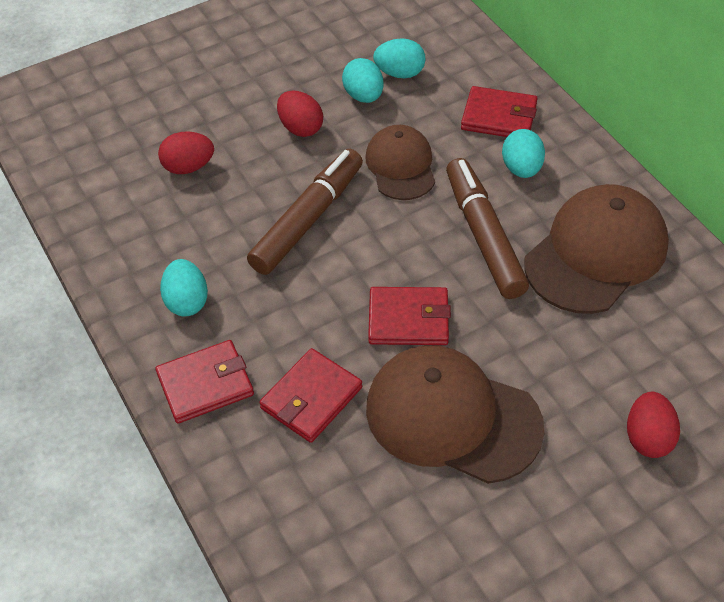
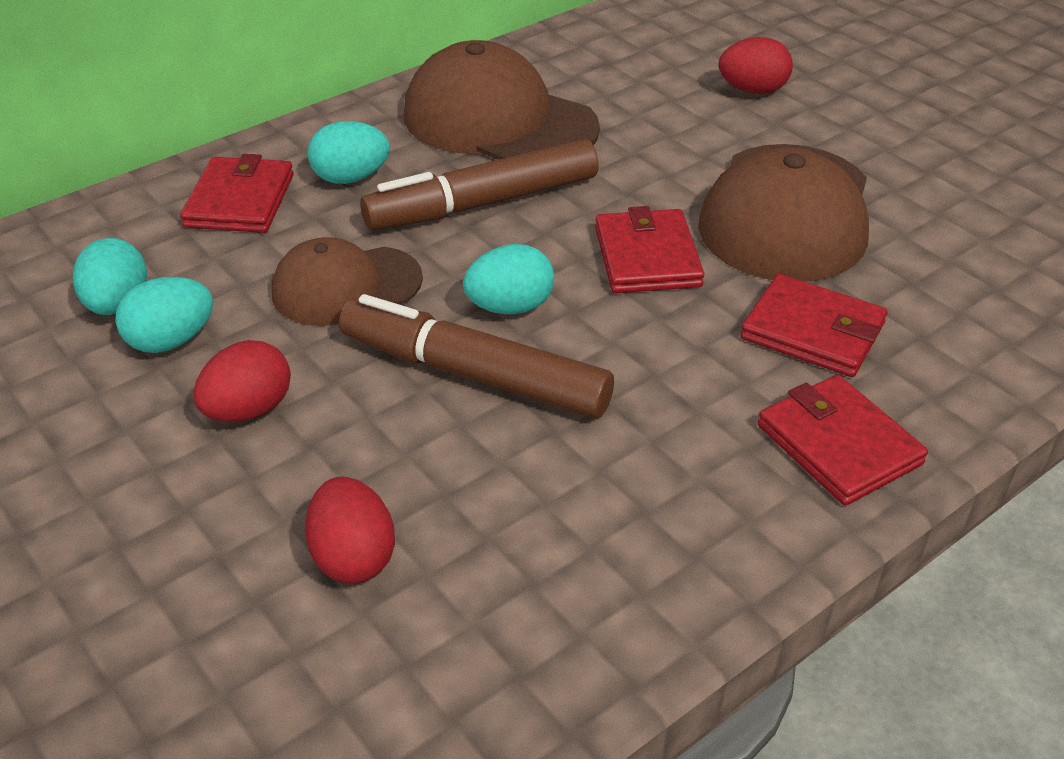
camera: 100 degrees left, 10 degrees down
turquoise egg [160,259,208,316] -> turquoise egg moved to [463,244,554,314]

